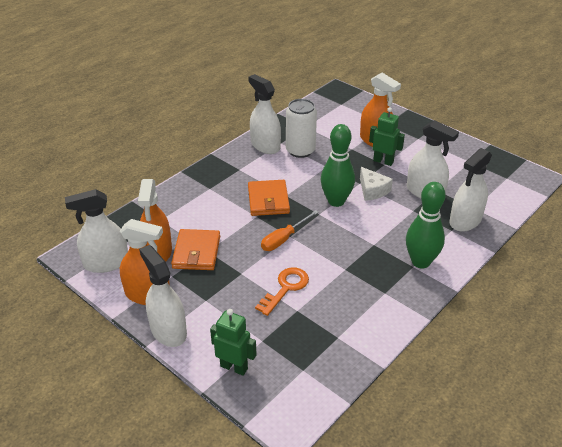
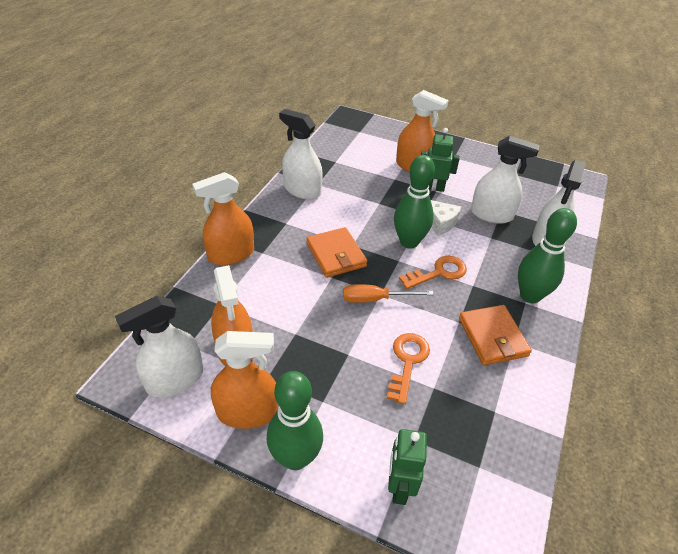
camera: 20 degrees left, 5 degrees up
white spray bottle [139,245,187,347] -> green bowling pin [267,371,323,470]
orange wallet [171,229,220,270] -> orange wallet moved to [459,305,532,365]
green robot [210,309,257,376] -> green robot turned 90 degrees counterclockwise [388,429,427,505]
orange screwdriver [261,210,319,251] -> orange screwdriver turned 60 degrees clockwise [343,284,434,303]
white can [286,99,317,158] -> none
none -> orange spray bottle [192,172,254,265]
none -> orange key [399,256,467,289]

